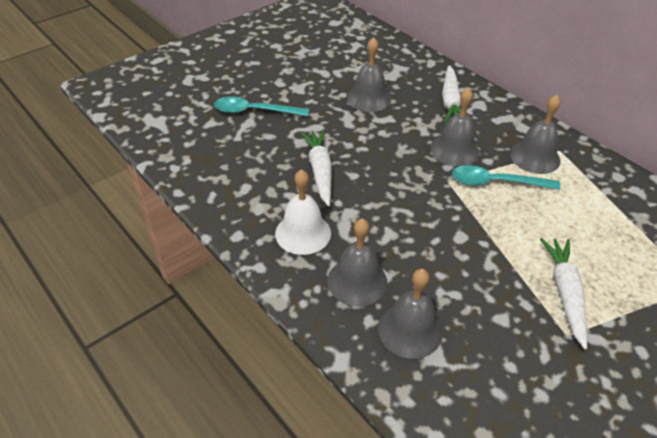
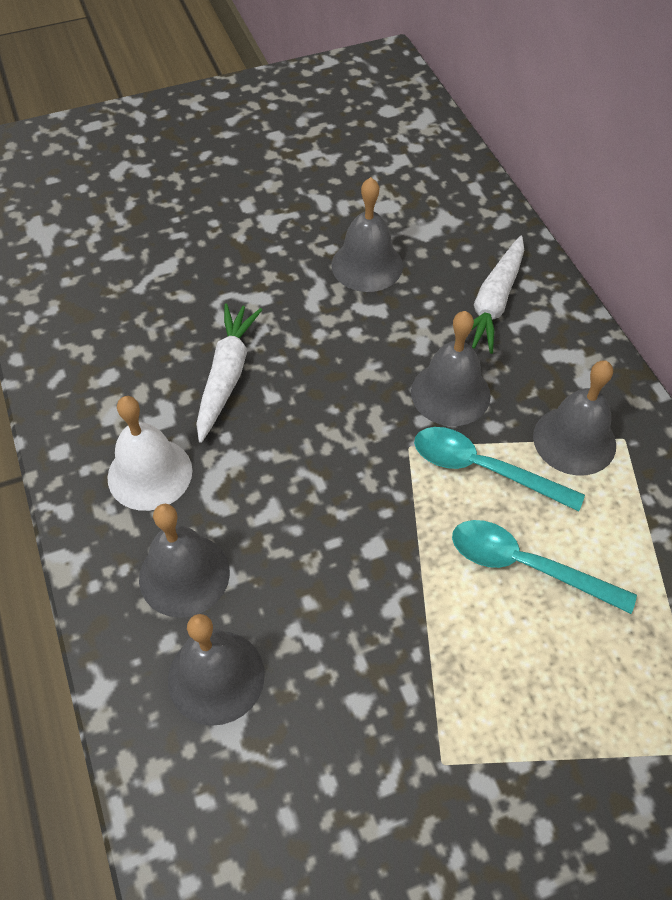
camera: 20 degrees right, 10 degrees up
turquoise spoon [214,97,309,116] -> turquoise spoon moved to [452,520,637,614]
white carrot [540,238,587,350] -> none

